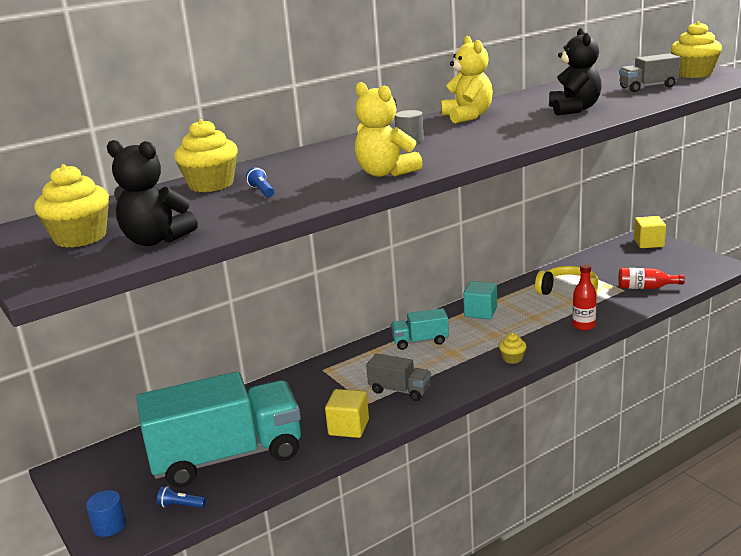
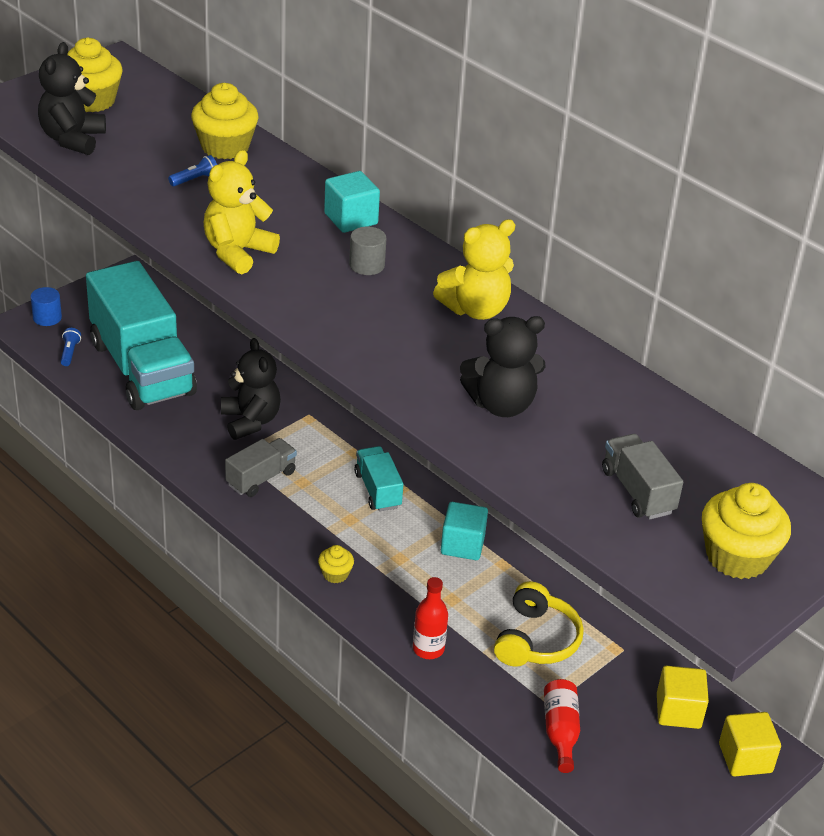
camera: 75 degrees right, 15 degrees up
yellow cube [325,389,369,438] -> yellow cube moved to [657,666,709,729]
grey truck [366,353,431,401] -> grey truck turned 150 degrees counterclockwise [225,438,297,497]
none -> black teddy bear [221,338,281,440]
none -> turquoise cube [324,171,380,233]

